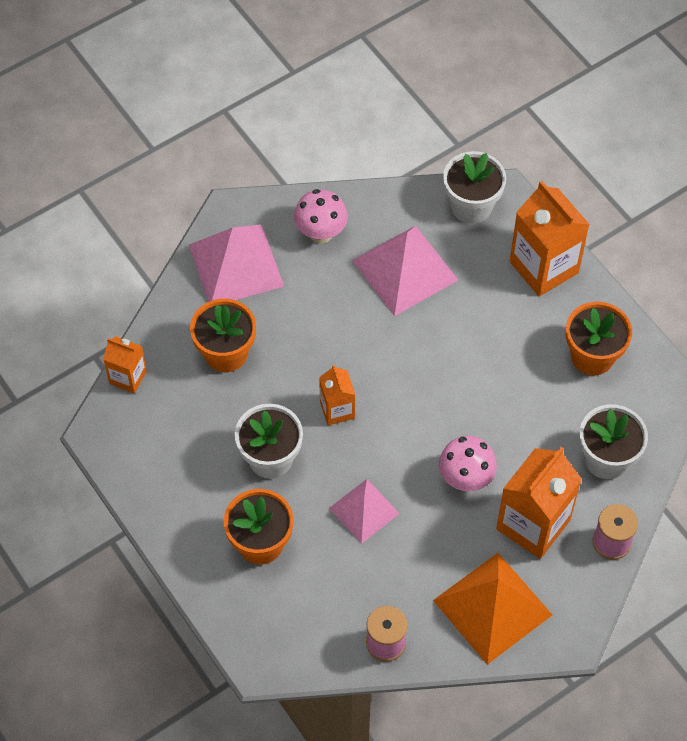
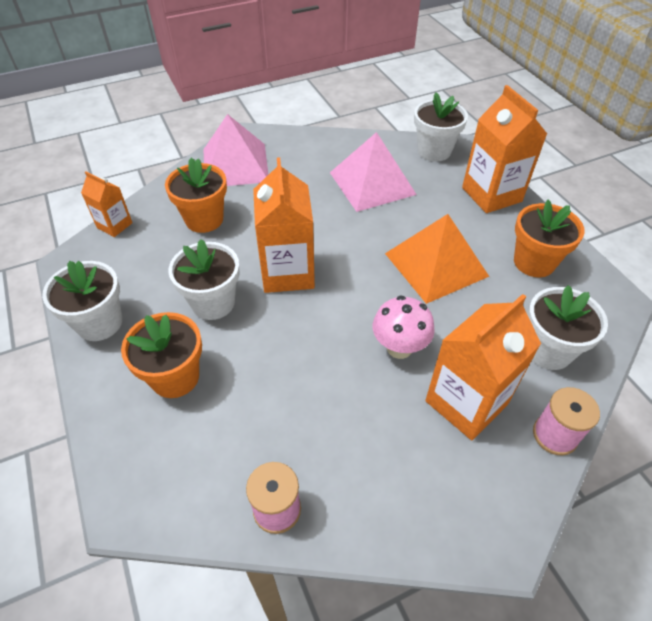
camera: 10 degrees right, 10 degrees down
pink mushroom [294,189,348,243] -> none
orange carton [319,365,355,425] -> orange carton [253,157,315,293], size x1.83
pink pyramid [329,479,400,544] -> none
orange pyramid [433,553,552,665] -> orange pyramid moved to [385,214,489,304]
none -> white flower pot [42,261,122,341]

